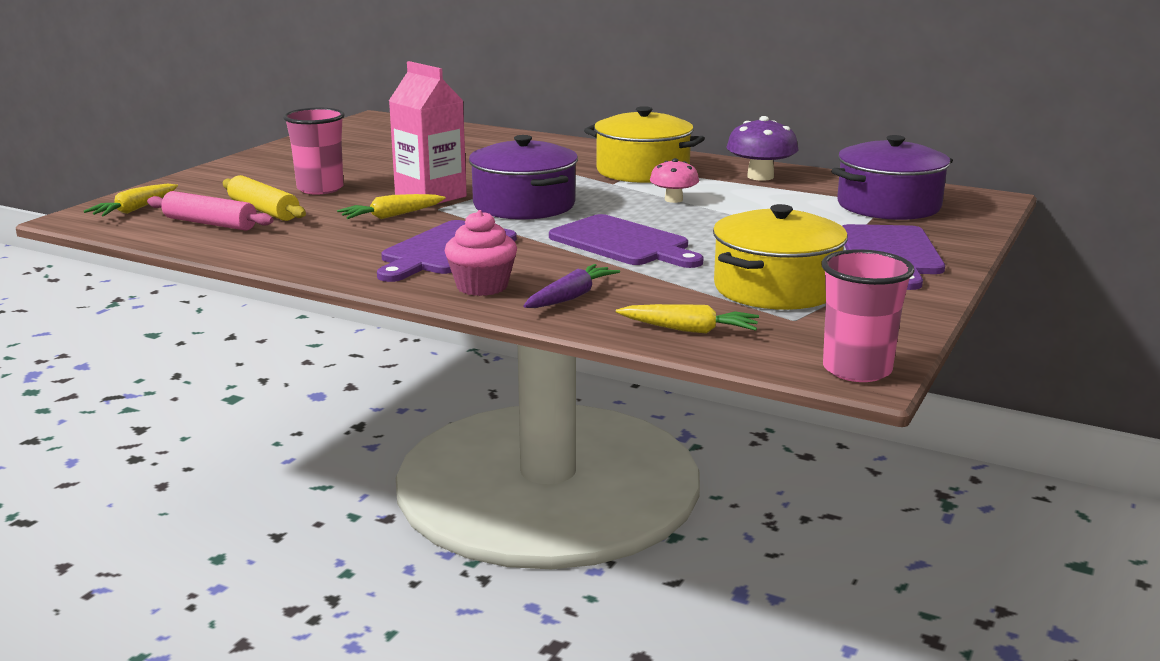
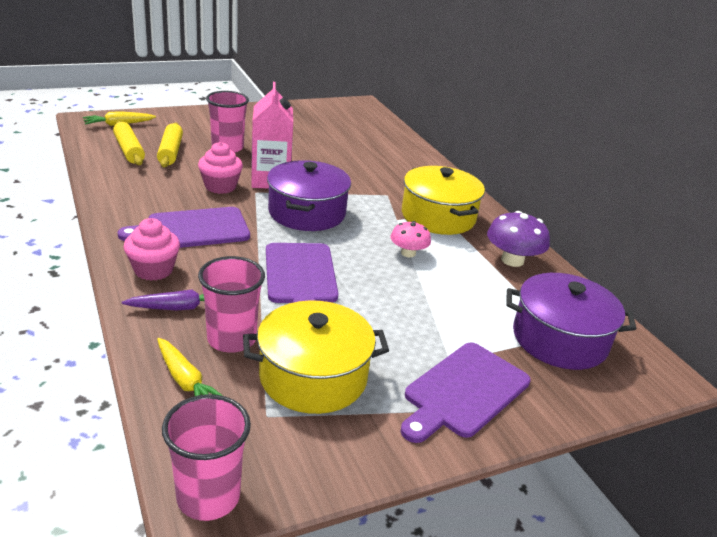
camera: 35 degrees right, 10 degrees up
pink rolling pin [147,191,273,231] -> yellow rolling pin [113,121,145,165]
yellow carrot [337,194,446,219] -> pink cupcake [198,142,243,194]
none -> pink cup [198,256,265,353]

